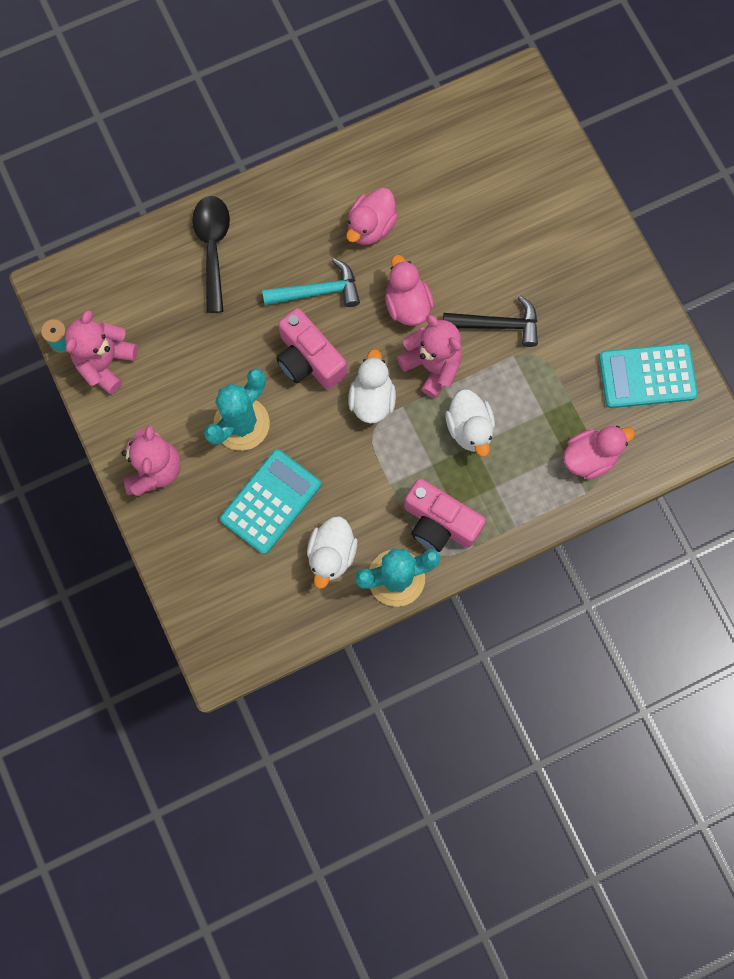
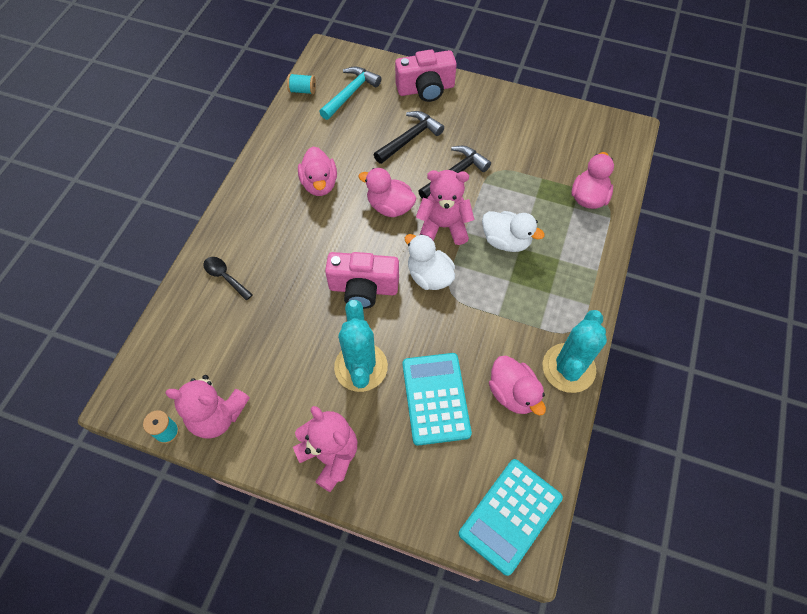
camera: 45 degrees left, 15 degrees down
pink teddy bear [65,310,138,394] -> pink teddy bear turned 60 degrees counterclockwise [165,375,250,439]
black spoon [192,196,230,313] -> black spoon [203,257,253,300], size x0.58
turquoise hammer [262,258,360,307] -> turquoise hammer moved to [319,67,381,120]
white duck [307,516,357,589] -> pink duck [489,356,546,415]
pink camera [404,478,486,552] -> pink camera moved to [395,50,457,102]
turquoise calculator [599,343,698,408] -> turquoise calculator moved to [459,459,563,576]
none -> turquoise spool [287,74,316,94]
none -> black hammer [374,111,444,164]

